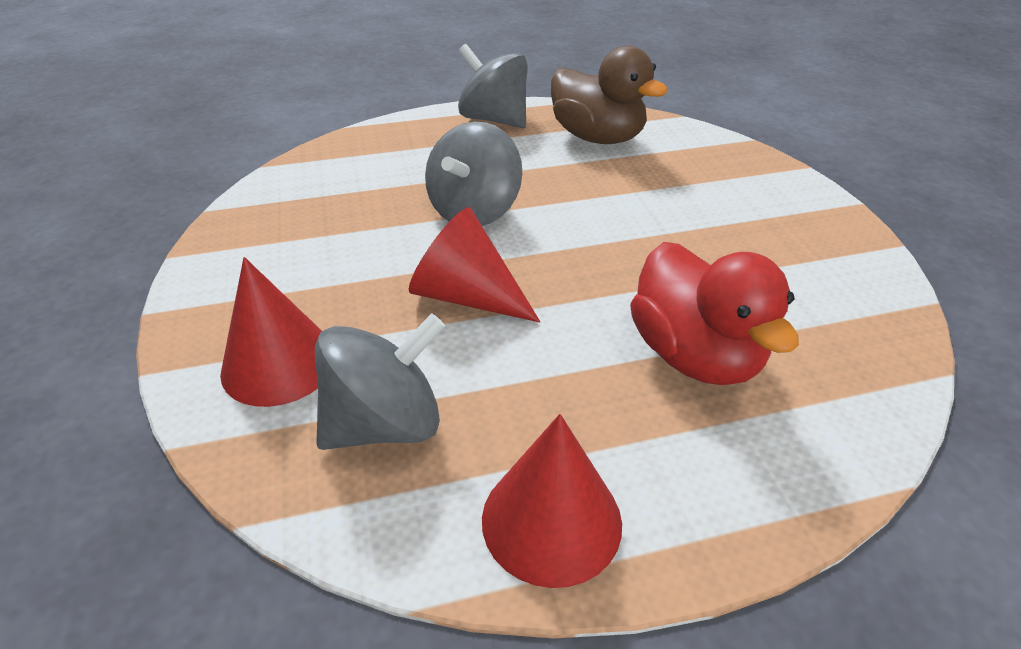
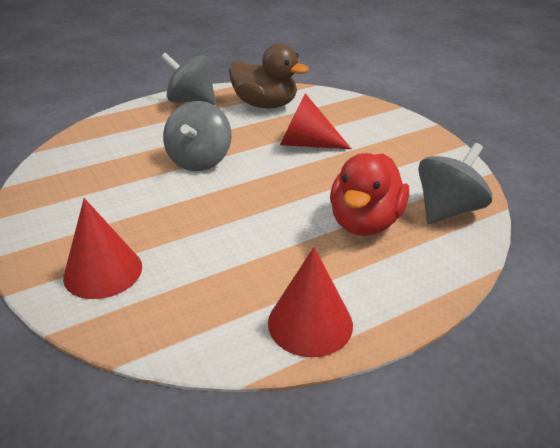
camera: 15 degrees left, 5 degrees down
grey spinning top [315,313,445,450] -> grey spinning top moved to [418,143,492,224]
red cone [409,207,540,322] -> red cone moved to [280,93,352,149]
red duck [630,242,799,385] -> red duck turned 60 degrees clockwise [330,153,409,236]

